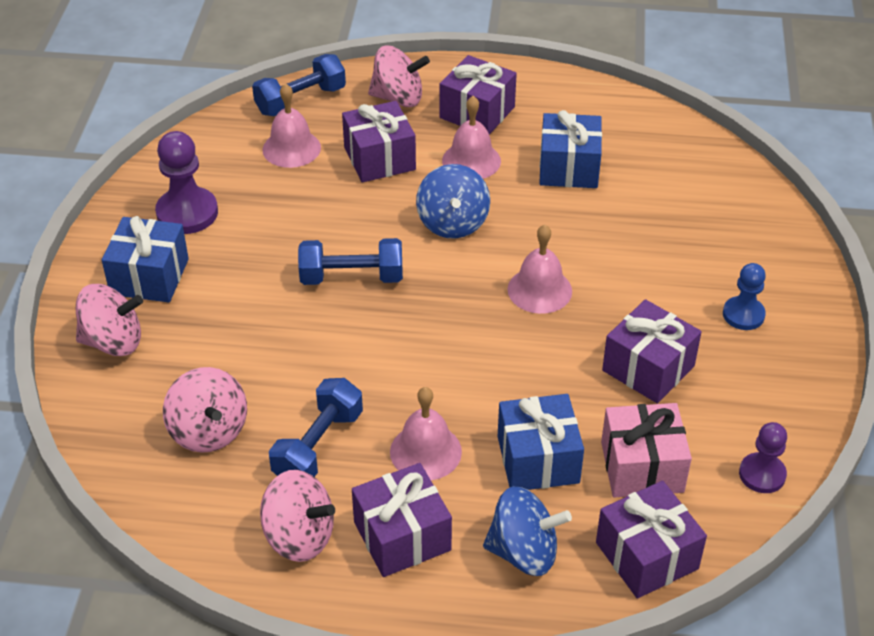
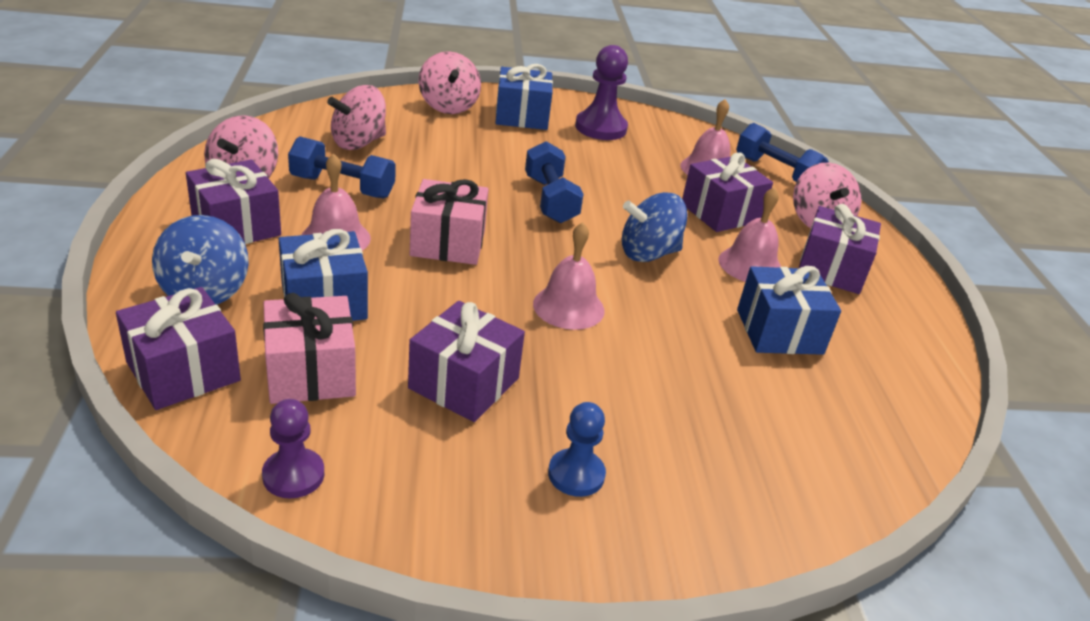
camera: 75 degrees right, 10 degrees down
none -> pink gift [410,179,489,265]

